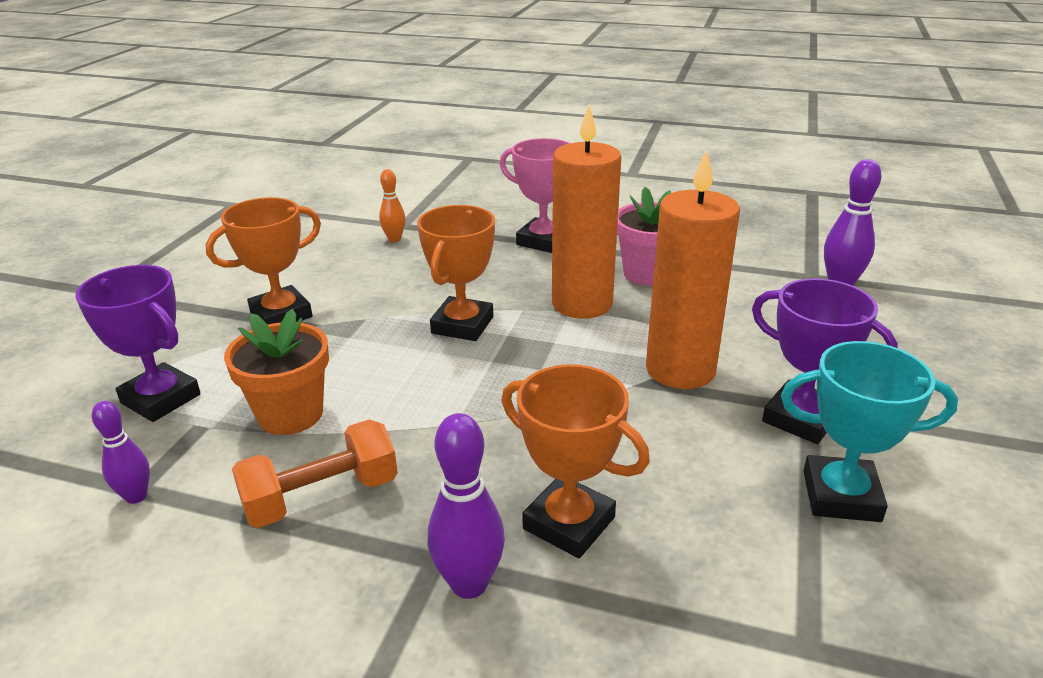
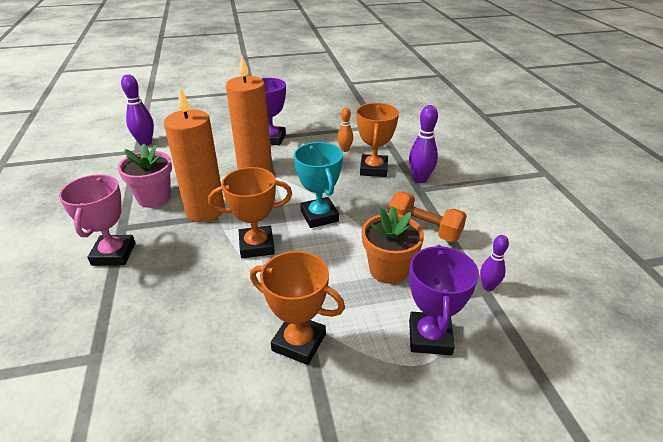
camera: 120 degrees left, 5 degrees up
orange bowling pin [379,169,406,242] -> orange bowling pin moved to [337,107,353,152]
turquoise trophy [781,341,958,522] -> turquoise trophy moved to [294,142,343,228]

